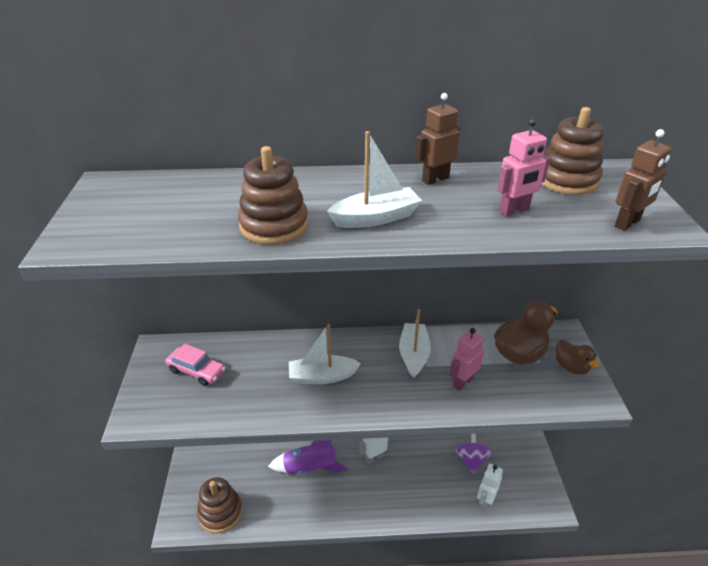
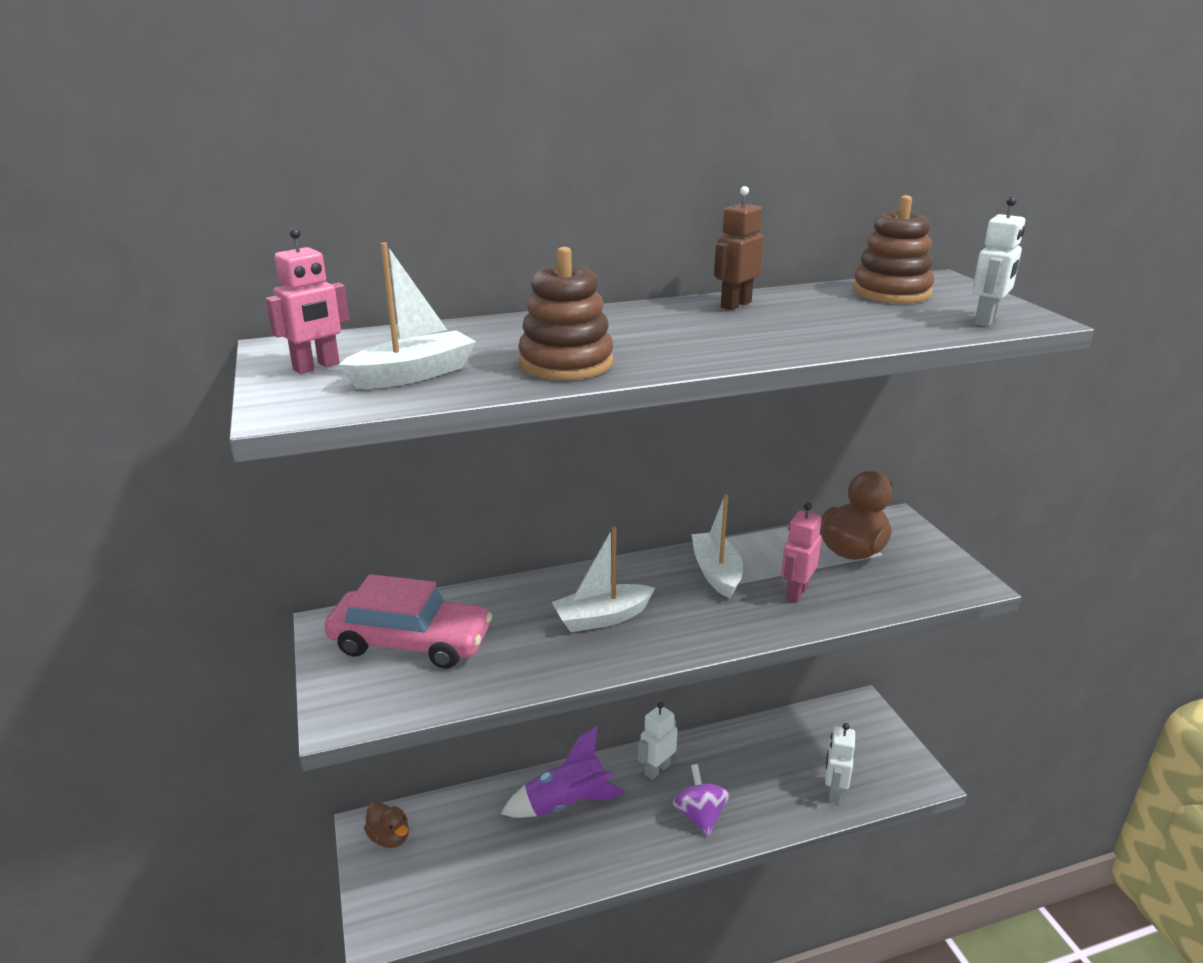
camera: 15 degrees left, 10 degrees down
pink car [165,344,226,386] -> pink car [325,574,492,669], size x1.68
brown stacking toy [197,477,243,533] -> none
white boat [327,131,422,228] -> white boat moved to [339,242,476,389]
purple spinning top [456,434,492,474] -> purple spinning top moved to [673,764,730,836]
pink robot [497,119,550,216] -> pink robot moved to [266,228,349,374]
brown duck [556,340,599,375] -> brown duck moved to [364,802,409,848]
brown robot [615,129,672,231] -> white robot [972,196,1025,327]

